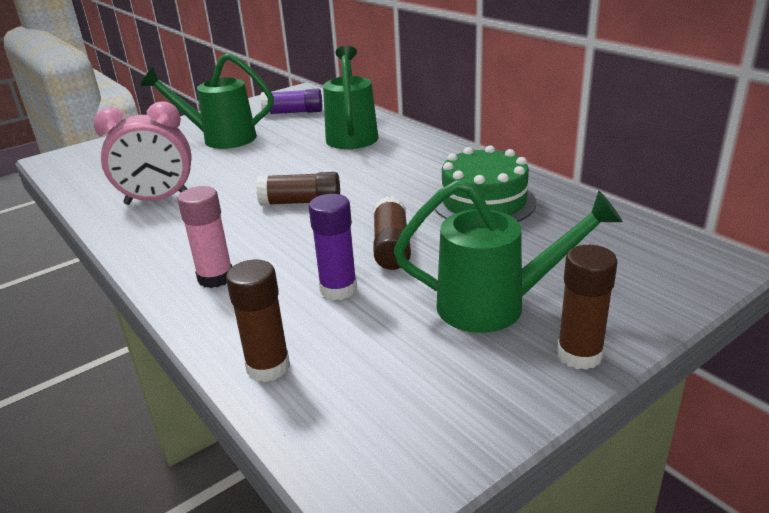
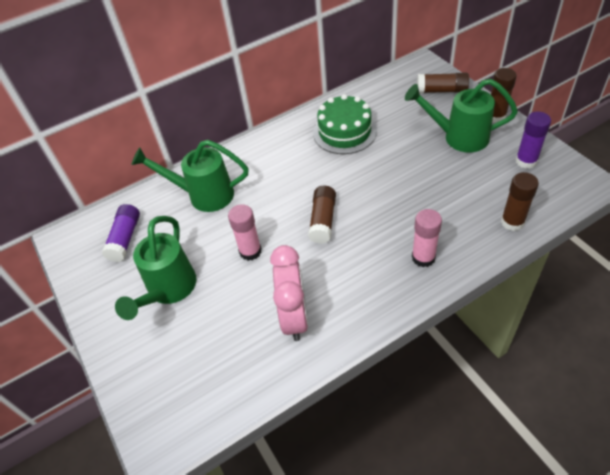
camera: 80 degrees left, 20 degrees up
purple glue stick [309,194,357,300] -> purple glue stick moved to [515,112,551,169]
brown glue stick [373,196,411,270] -> brown glue stick moved to [417,72,469,93]
green watering can [394,180,623,333] -> green watering can turned 90 degrees counterclockwise [405,79,518,153]
none -> pink glue stick [228,204,262,260]

